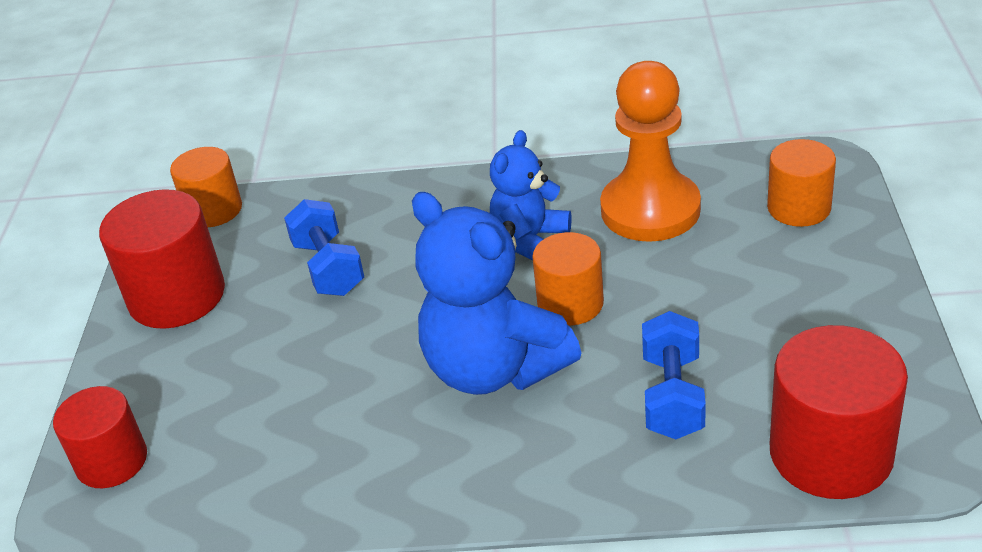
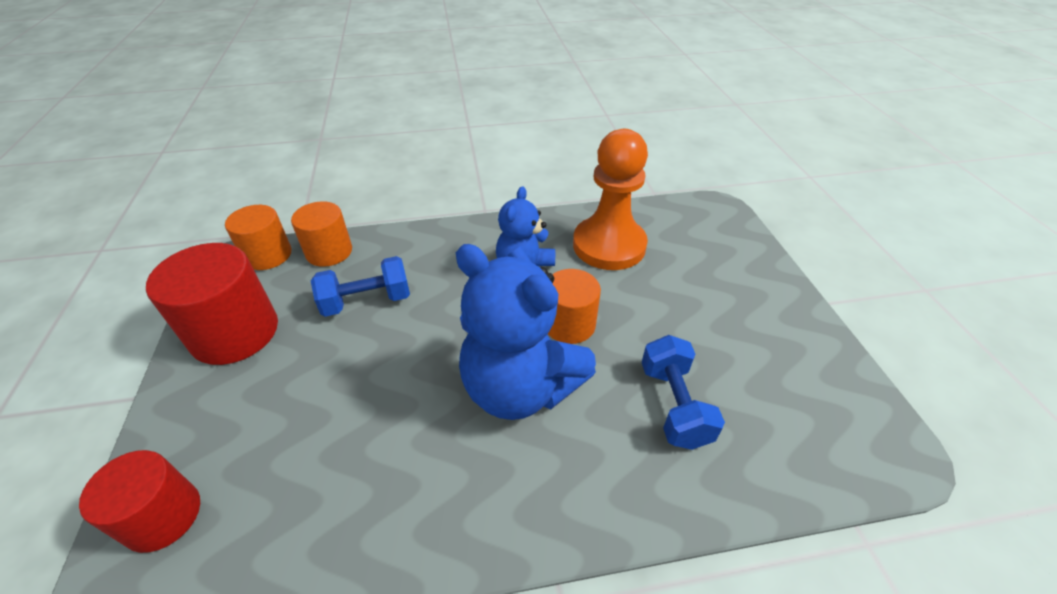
camera: 15 degrees left, 5 degrees up
blue dumbbell [284,199,364,296] -> blue dumbbell turned 75 degrees counterclockwise [311,256,410,317]
orange cylinder [767,139,836,227] -> orange cylinder moved to [291,201,352,267]
red cylinder [770,325,908,499] -> none

